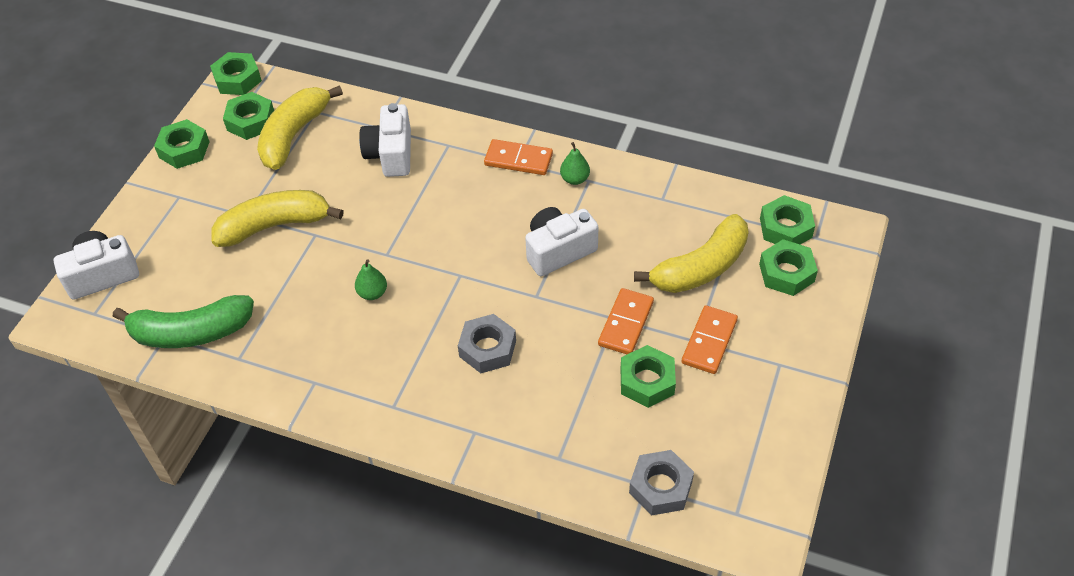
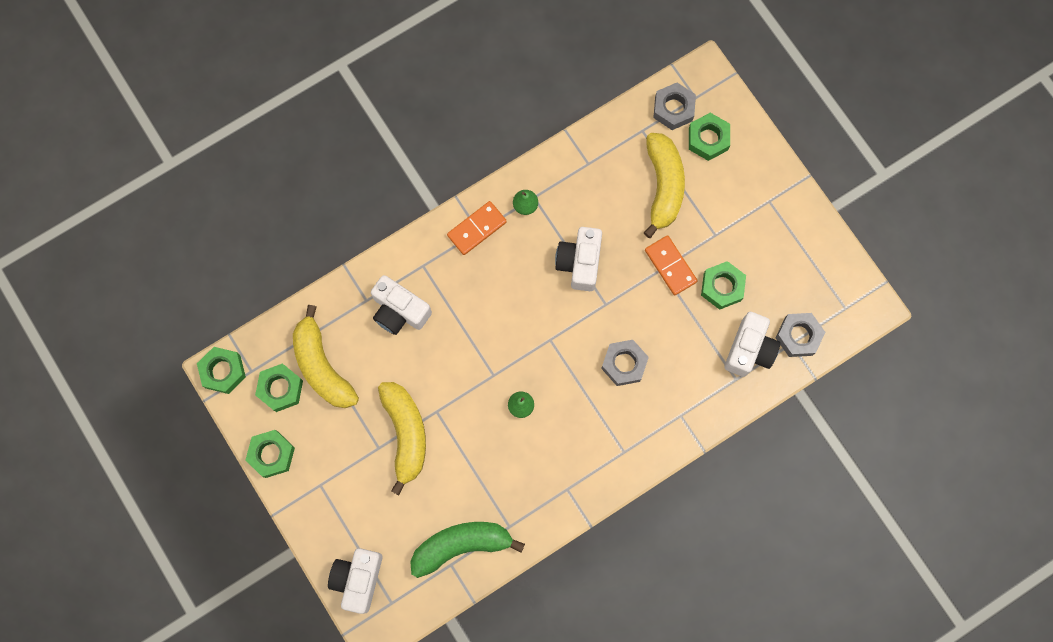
camera: 55 degrees left, 25 degrees up
green banana [113,295,254,348] -> green banana turned 135 degrees counterclockwise [410,522,525,578]
yellow banana [211,190,344,247] -> yellow banana turned 150 degrees clockwise [378,382,426,495]
orange domino [682,305,738,374] -> none
green nut [760,195,815,244] -> grey nut [653,83,696,130]
none -> white camera [724,312,780,377]

